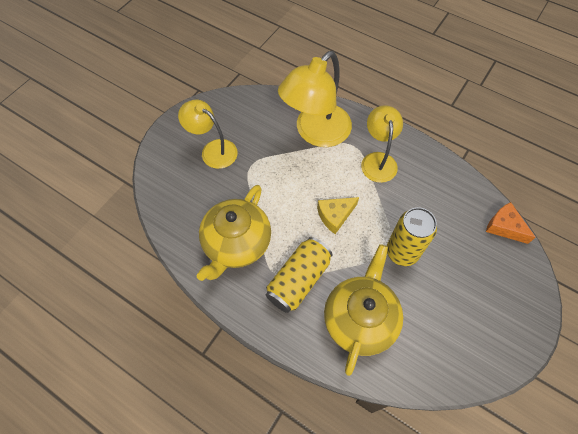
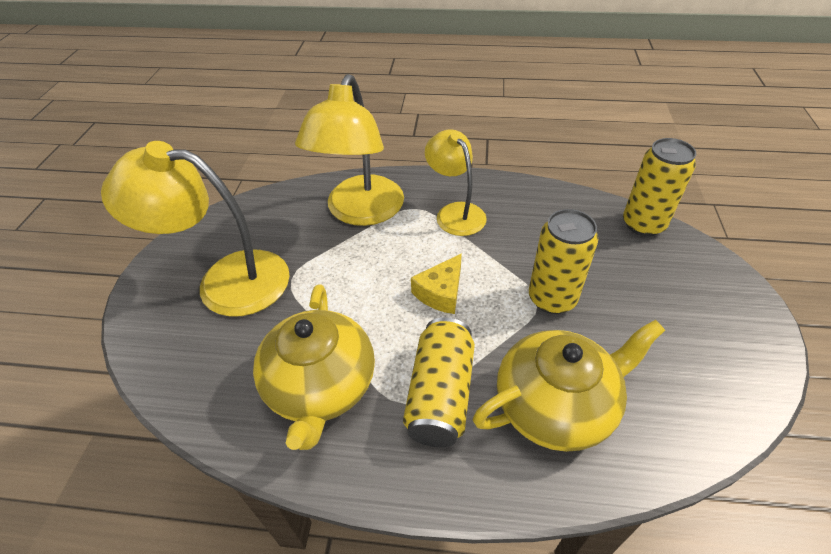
camera: 25 degrees left, 15 degrees down
yellow lamp [178,100,238,169] -> yellow lamp [101,141,290,317], size x1.60
yellow teapot [324,244,403,376] -> yellow teapot turned 75 degrees clockwise [473,320,665,452]
orange cheese [486,202,536,244] -> yellow can [623,138,696,236]

